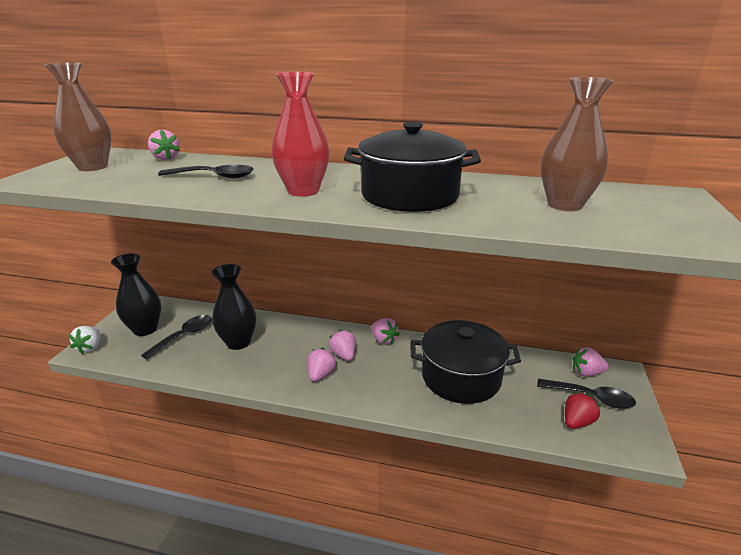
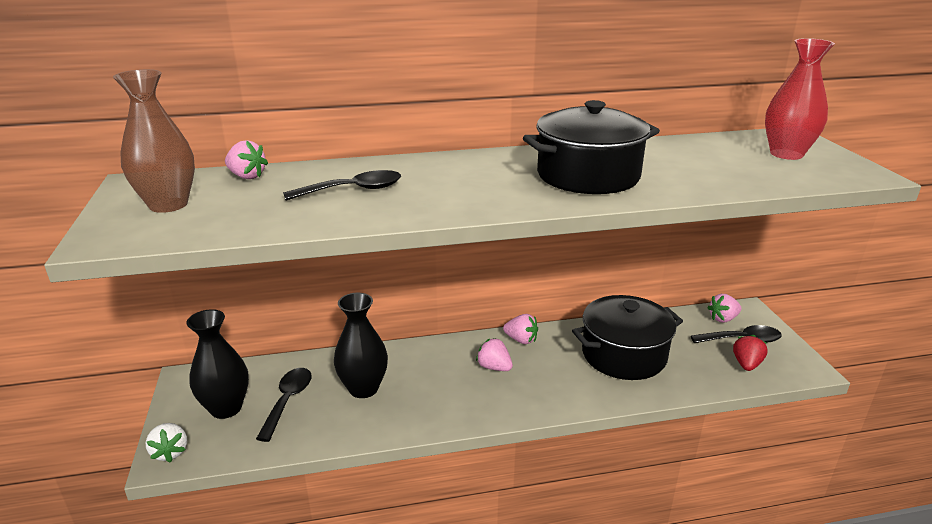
camera: 25 degrees left, 0 degrees up
red vase [272,71,329,197] -> red vase moved to [765,38,835,160]
pink strawberry [308,348,336,382] -> none
brown vase [541,77,614,211] -> none

